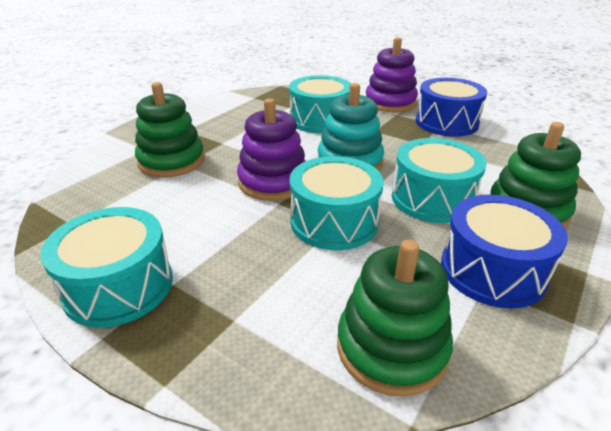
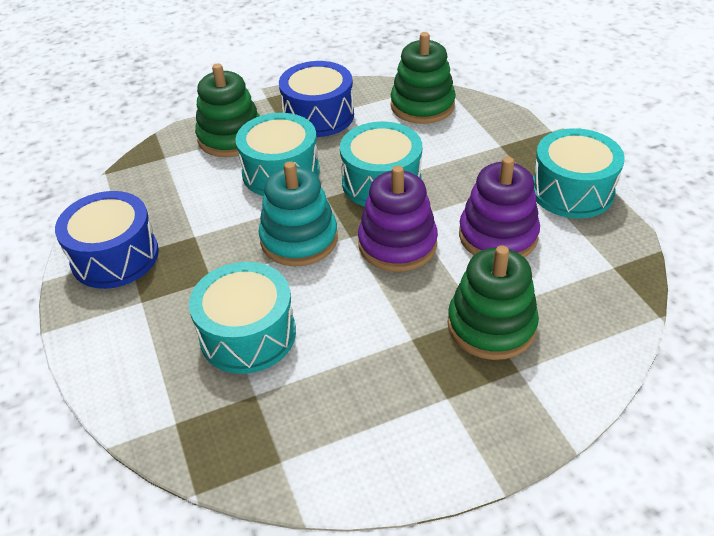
camera: 145 degrees left, 10 degrees up
purple stacking toy [366,37,418,113] -> purple stacking toy moved to [459,157,540,257]

